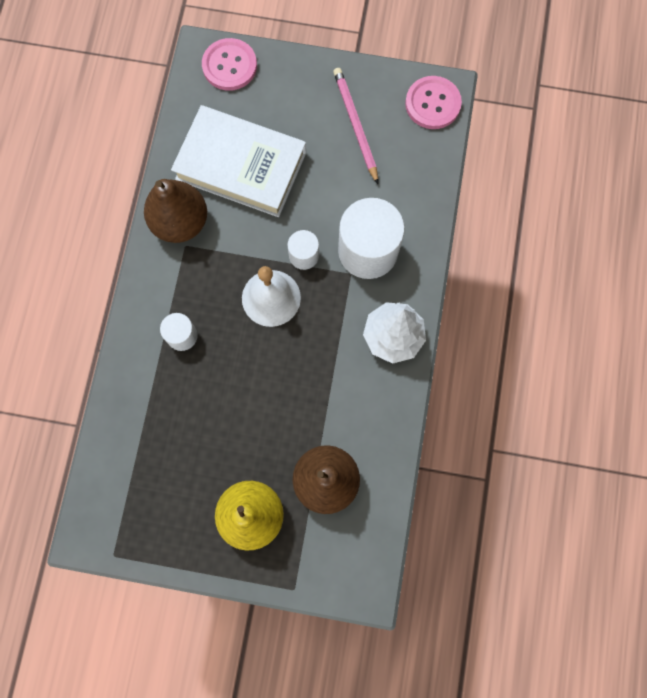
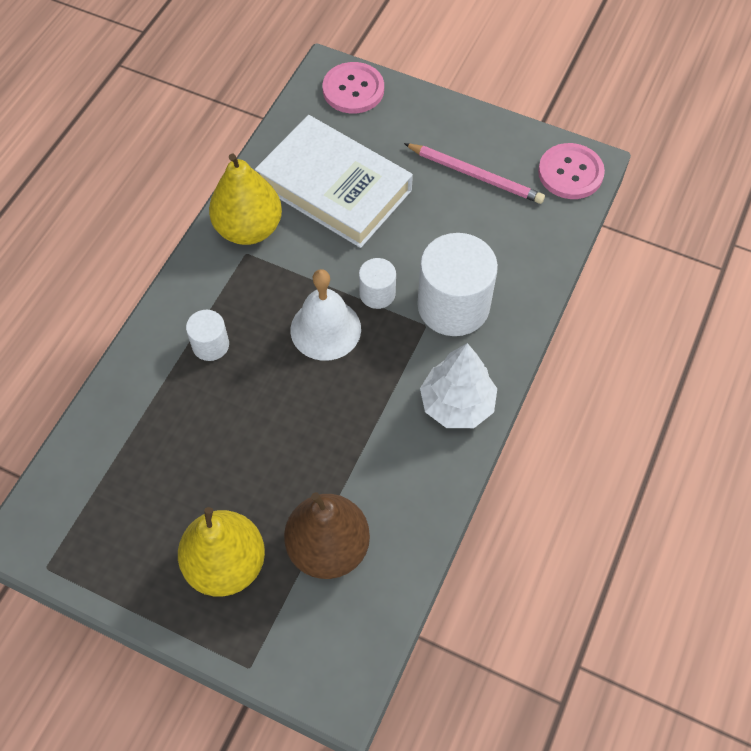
camera: 15 degrees right, 15 degrees down
brown pear [144,179,207,243] -> yellow pear [209,154,282,245]
pink pencil [333,68,378,184] -> pink pencil turned 120 degrees clockwise [404,143,545,204]

